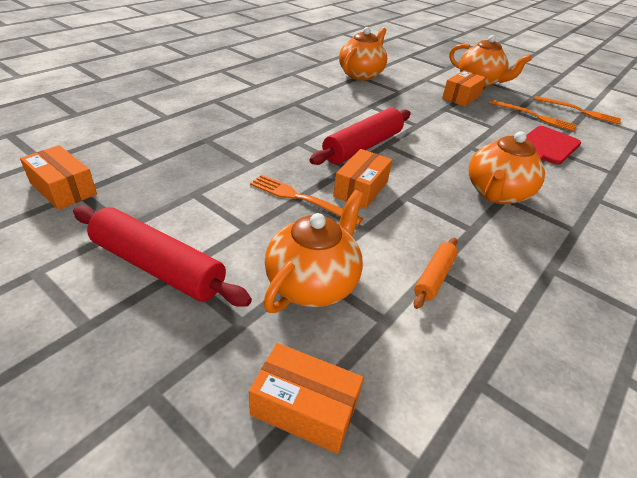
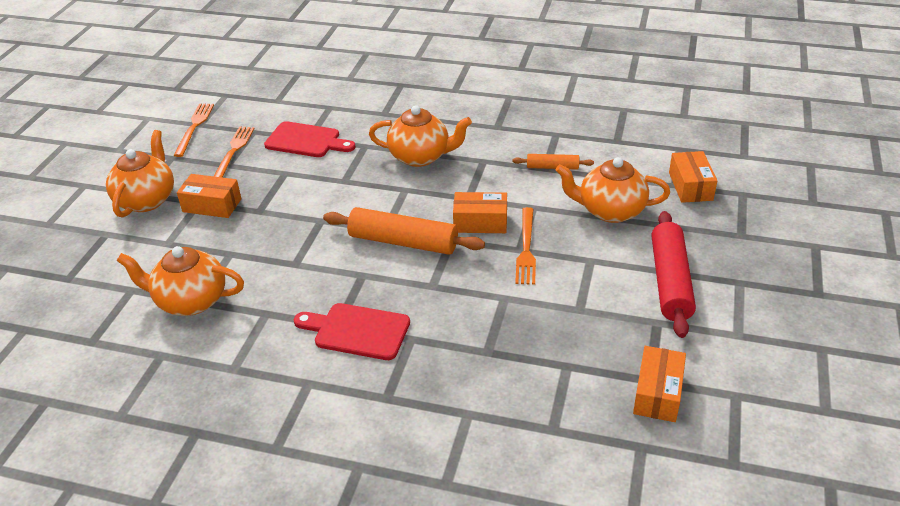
camera: 110 degrees left, 0 degrees up
red rolling pin [309,108,411,165] -> orange rolling pin [323,207,485,255]
none -> red cutting board [294,303,410,360]

